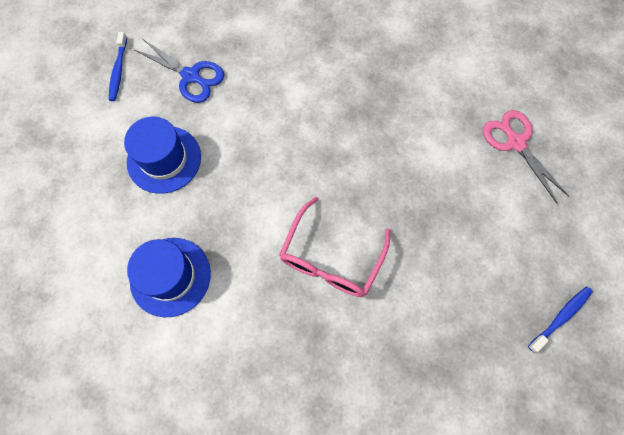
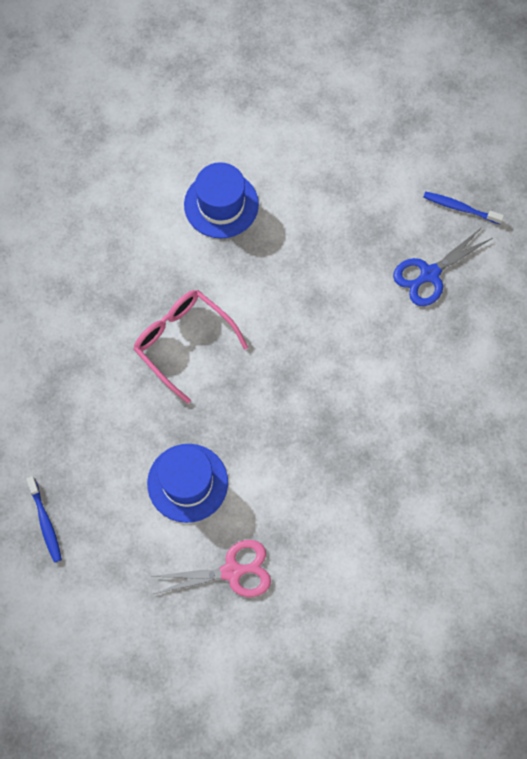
camera: 110 degrees right, 0 degrees up
blue hat [124,117,201,194] -> blue hat moved to [147,444,228,523]

